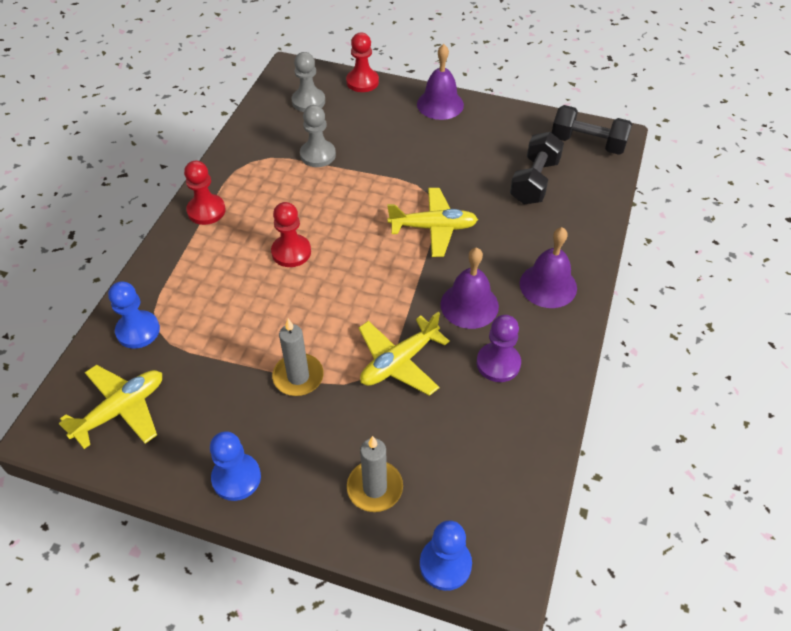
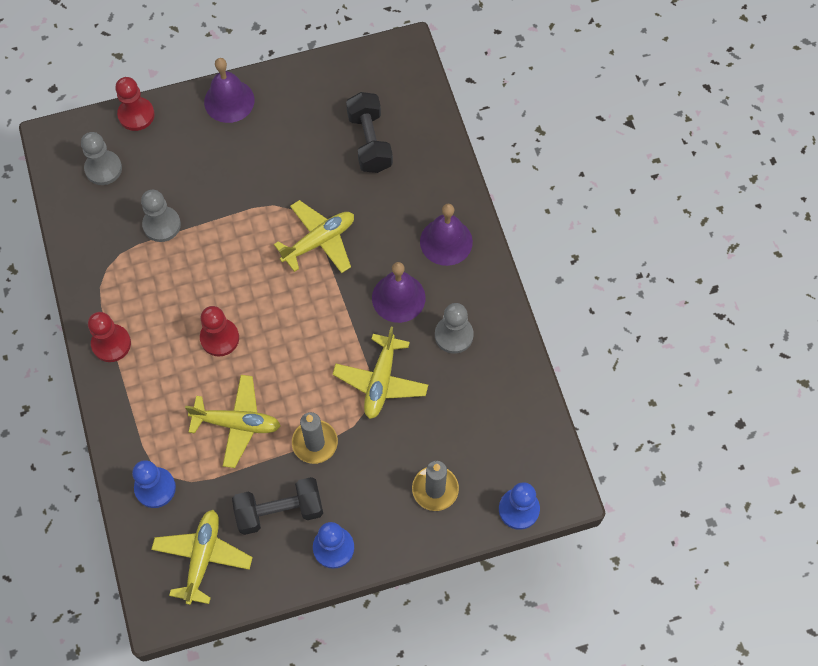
camera: 35 degrees left, 15 degrees up
purple pawn [477,315,521,382] -> grey pawn [435,303,474,354]
black dumbbell [552,105,632,155] -> black dumbbell moved to [232,477,323,535]
none -> yellow plane [185,375,281,468]

